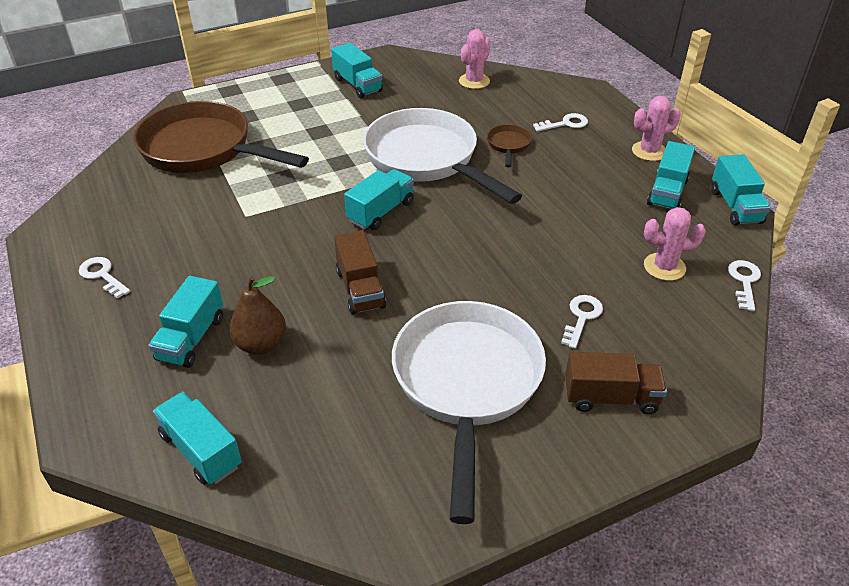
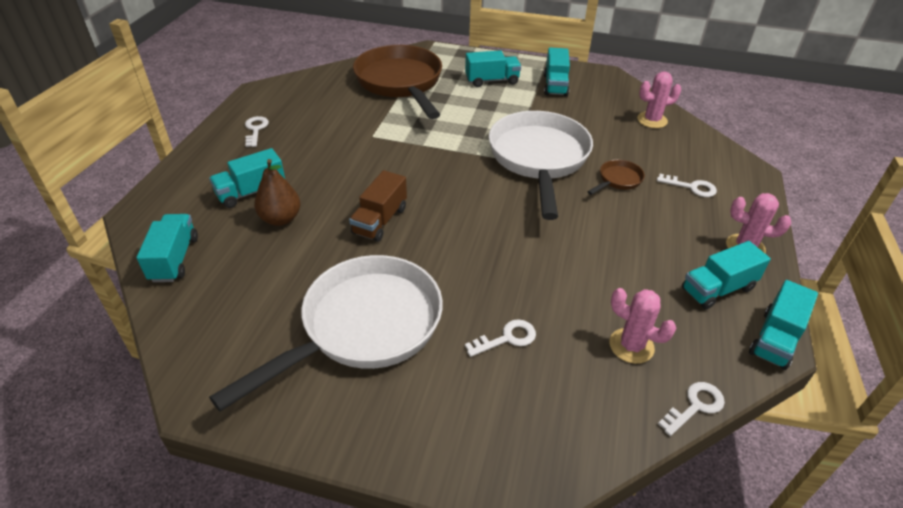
camera: 40 degrees right, 0 degrees up
turquoise truck [344,169,414,230] -> turquoise truck moved to [465,50,521,87]
brown truck [565,352,667,414] -> none

